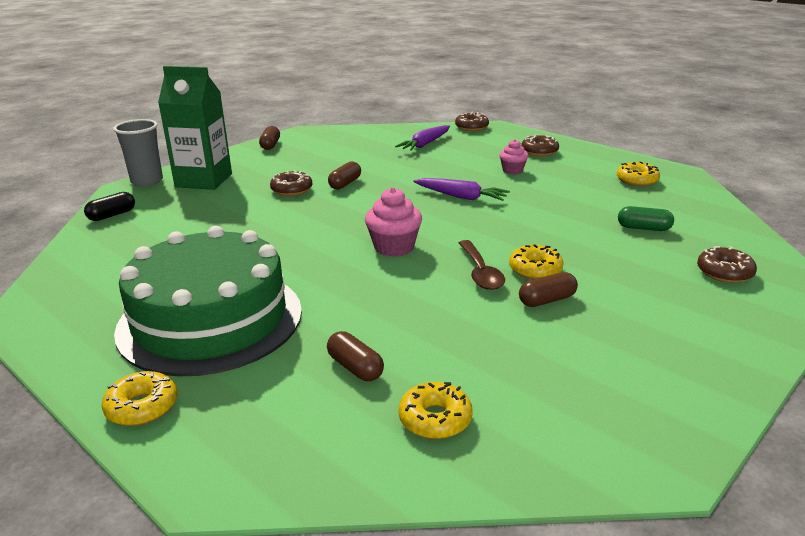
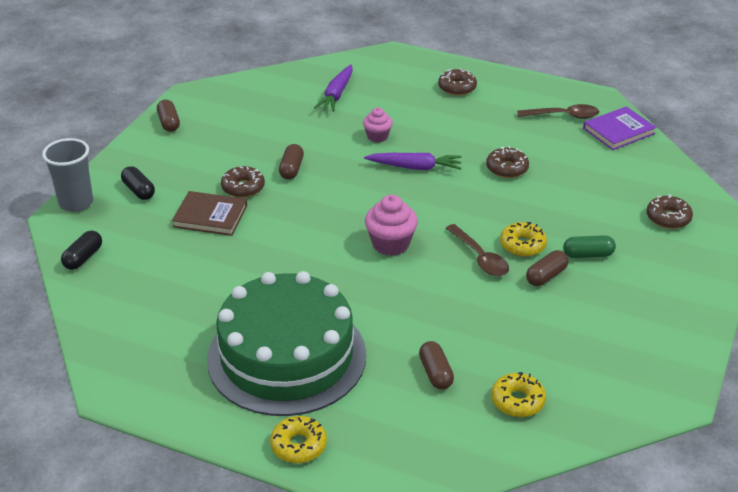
camera: 20 degrees left, 10 degrees up
green carton [158,66,232,190] -> black capsule [121,166,155,200]
brown capsule [327,331,384,381] -> brown capsule turned 45 degrees clockwise [419,341,454,389]
brown donut [455,112,489,131] -> brown donut moved to [486,146,529,178]
pink cupcake [499,139,528,174] -> pink cupcake moved to [363,108,393,142]
yellow donut [617,162,660,186] -> brown spoon [517,104,599,119]
green capsule [618,206,674,231] -> green capsule moved to [563,235,616,258]
none -> brown book [172,191,247,236]
none -> purple book [583,106,657,150]

